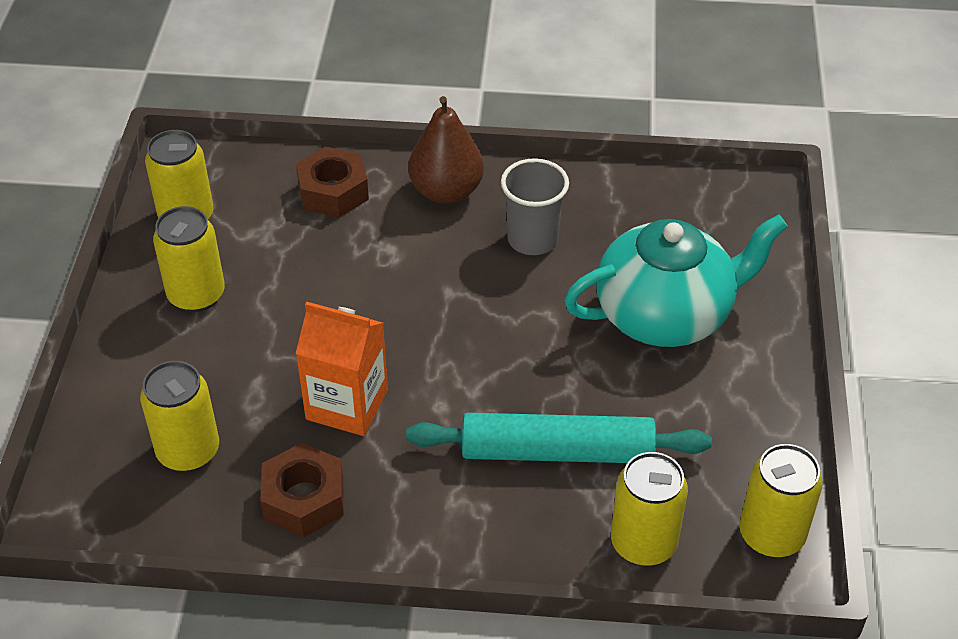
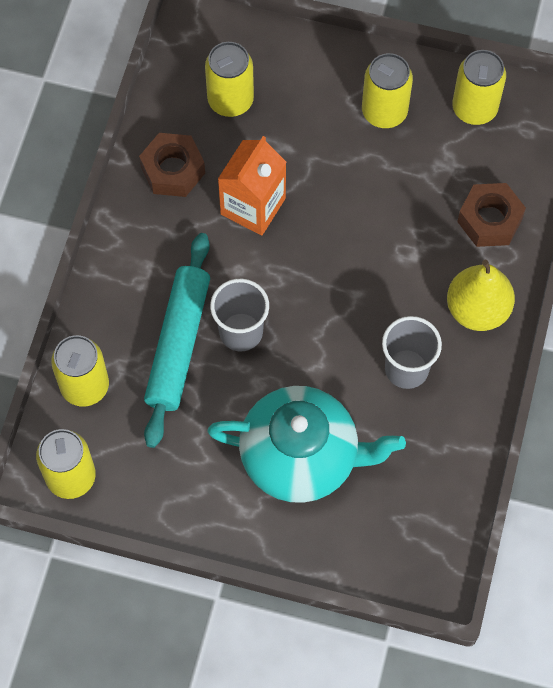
camera: 100 degrees right, 20 degrees up
brown pear [408,96,484,204] -> yellow pear [447,260,515,331]
turquoise teapot [564,214,788,347] -> turquoise teapot turned 75 degrees counterclockwise [207,386,406,503]
none -> grey cup [210,279,269,351]

